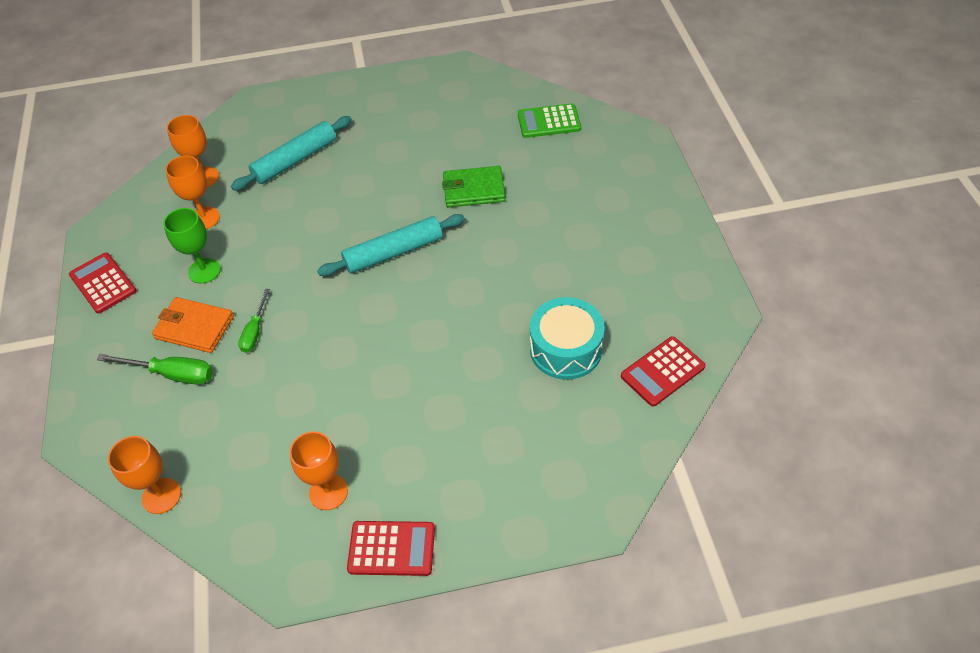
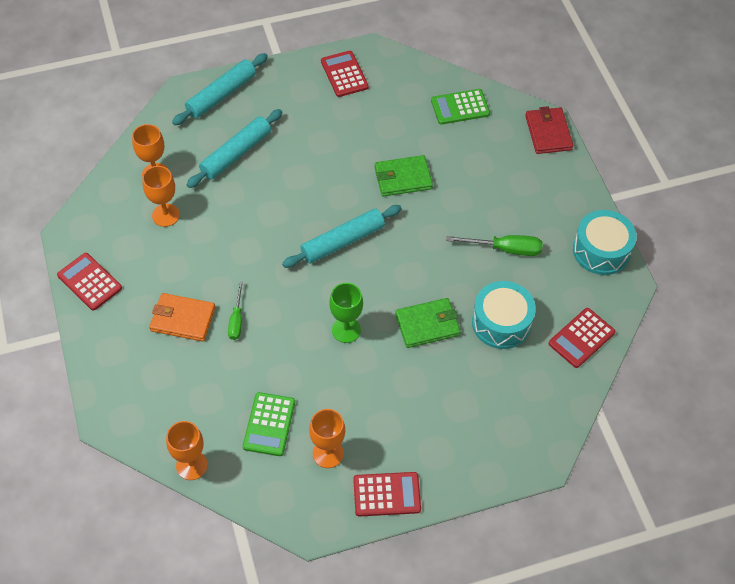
camera: 10 degrees left, 5 degrees up
green screwdriver [96,354,213,385] -> green screwdriver moved to [446,235,543,256]
green goblet [163,208,221,284] -> green goblet moved to [329,283,363,343]
none -> turquoise rolling pin [172,53,268,125]
none -> green calculator [243,392,295,456]
none -> red calculator [321,51,369,97]
none -> green wallet [395,298,461,348]
none -> red wallet [525,106,573,154]
none -> turquoise drum [573,210,637,275]

